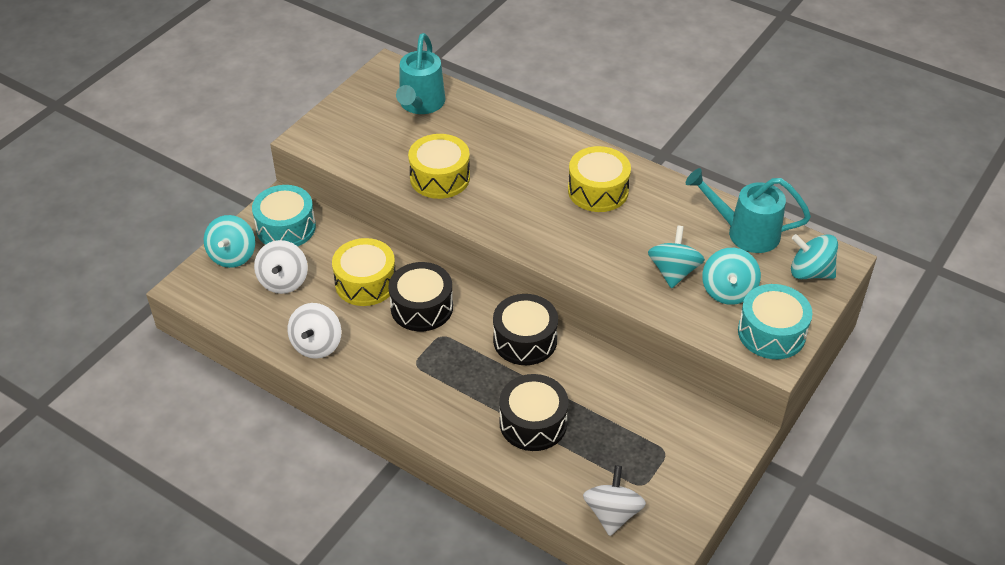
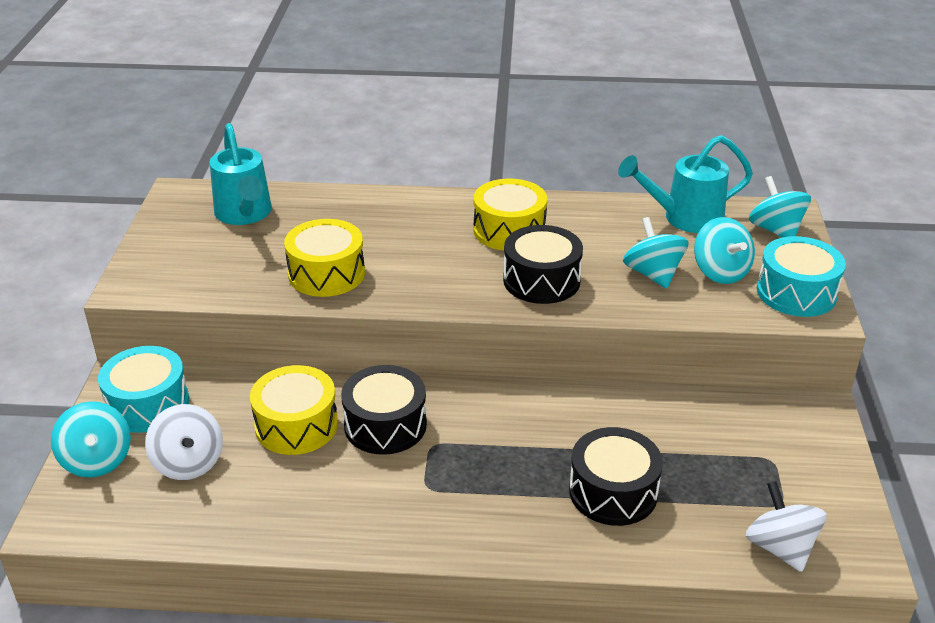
camera: 30 degrees left, 10 degrees down
white spinning top [288,303,341,359] -> none
black drum [493,294,558,365] -> black drum moved to [503,225,583,304]
turquoise spinning top [791,234,838,279] -> turquoise spinning top turned 75 degrees clockwise [749,176,811,237]

